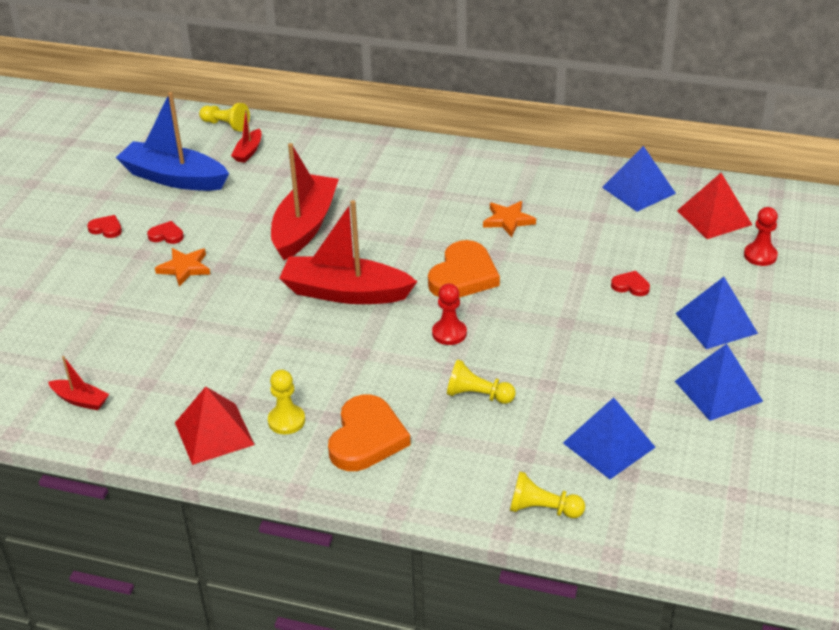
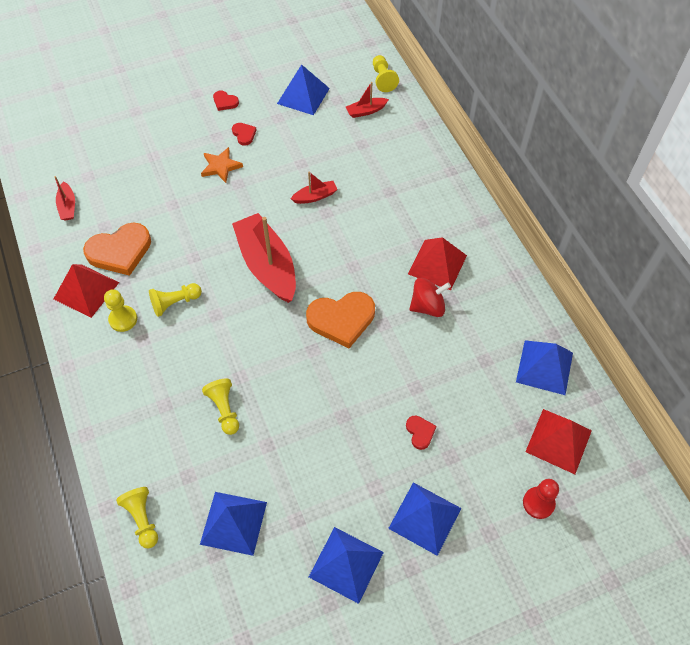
camera: 50 degrees right, 20 degrees up
red heart [87,215,122,238] -> red heart turned 135 degrees clockwise [213,90,239,111]
blue boat [116,92,229,191] -> blue pyramid [277,64,330,115]
red boat [271,143,339,260] -> red boat [291,172,338,204], size x0.46
orange heart [328,394,411,471] -> orange heart moved to [83,222,151,276]
red pawn [432,283,467,345] -> none
orange star [483,201,536,237] -> red spinning top [409,278,451,317]
none -> yellow pawn [149,283,202,317]
none -> red pyramid [408,237,467,290]

